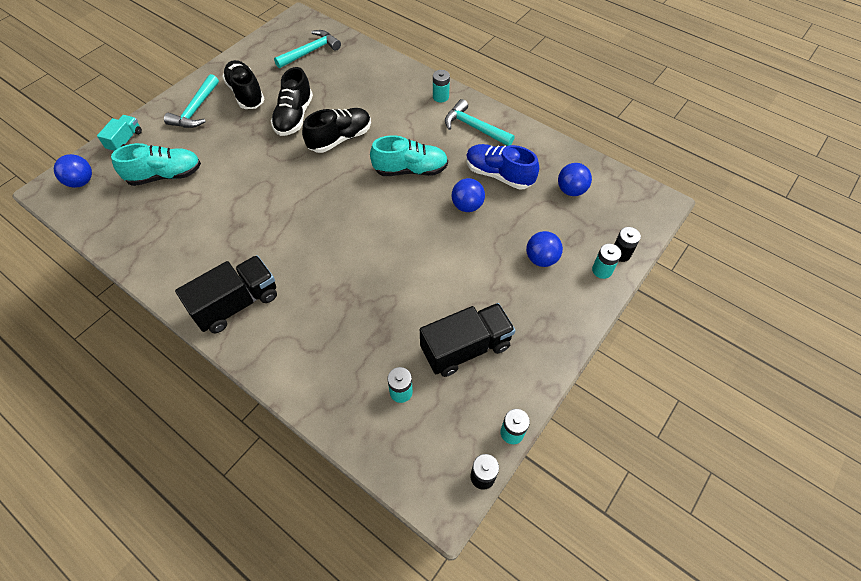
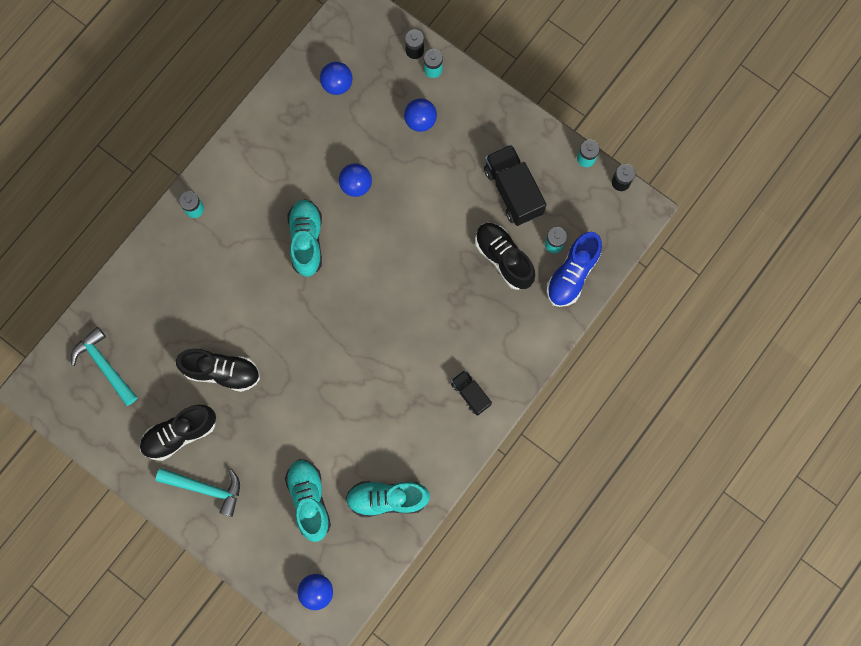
camera: 90 degrees left, 20 degrees up
turquoise truck [97,115,142,152] -> none
black truck [175,255,277,333] -> black truck [451,370,492,416], size x0.57
black shoe [302,108,371,153] -> black shoe moved to [475,223,535,290]
turquoise hammer [445,99,515,146] -> none
blue shoe [466,144,539,190] -> blue shoe moved to [547,232,602,307]
none -> turquoise shoe [346,481,430,517]

